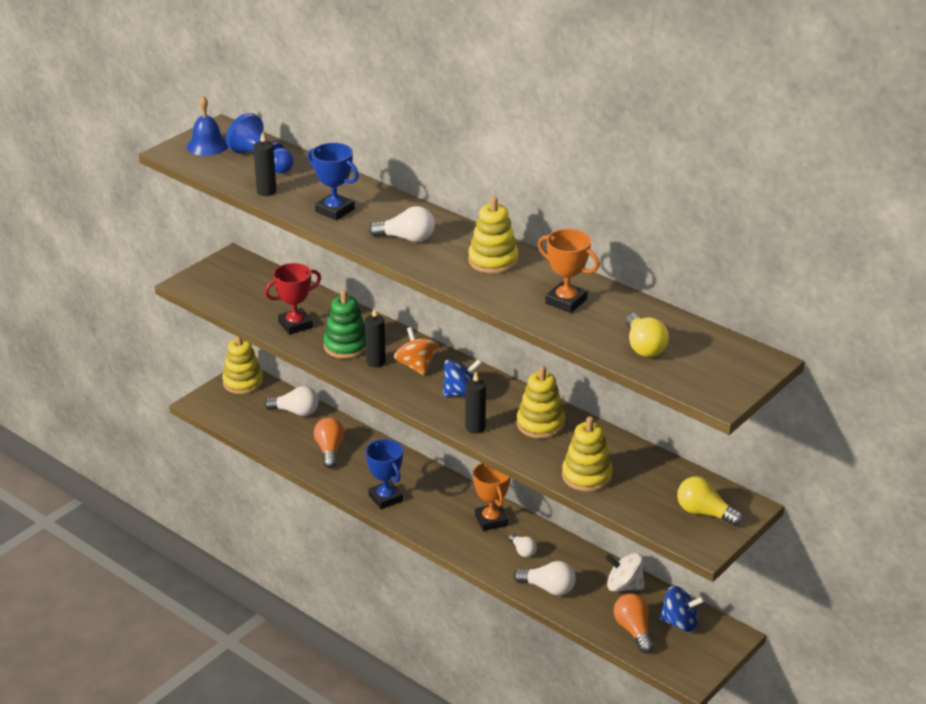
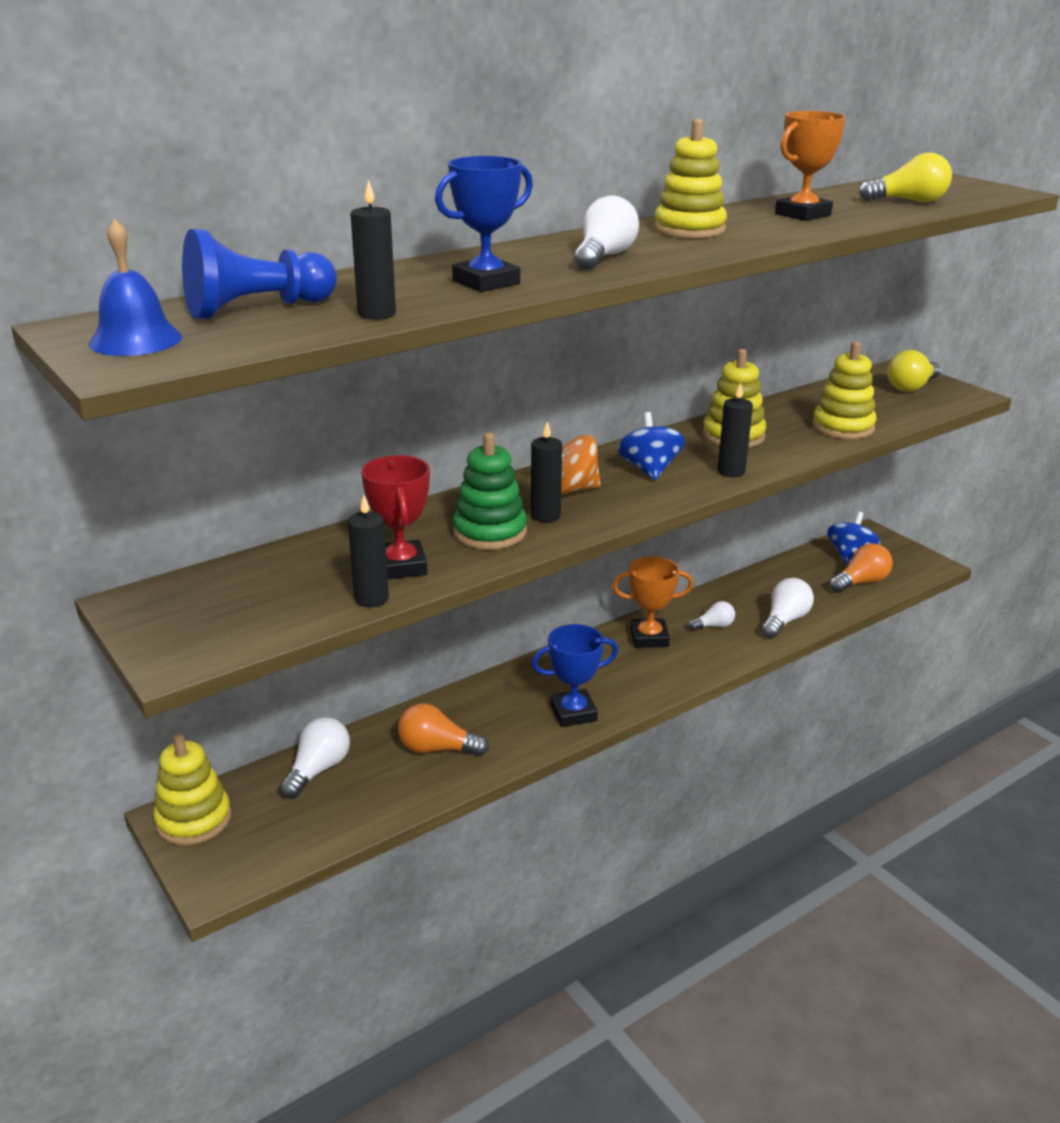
camera: 75 degrees left, 5 degrees down
white spinning top [605,553,645,592] -> none
orange light bulb [614,593,654,653] -> orange light bulb turned 150 degrees clockwise [829,543,893,593]
none -> black candle [348,496,389,607]

